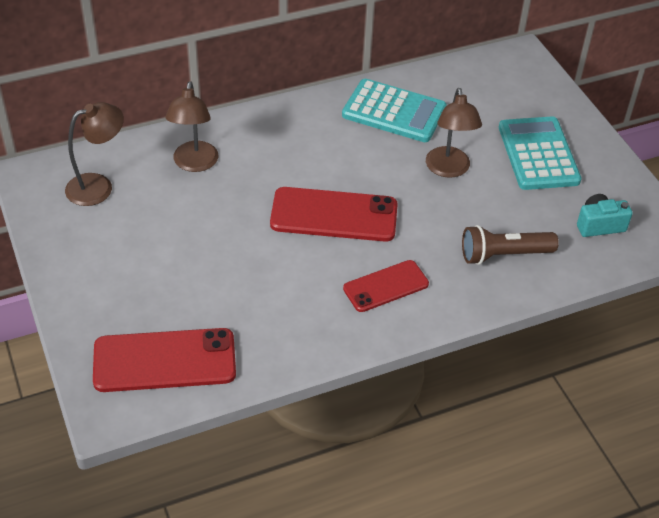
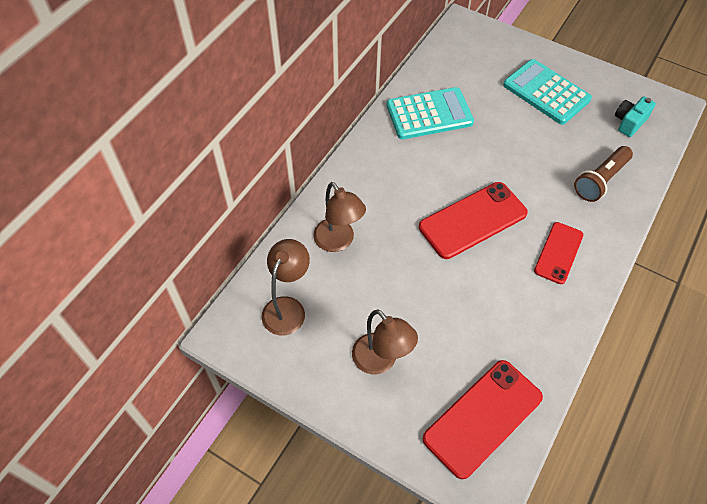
camera: 35 degrees left, 10 degrees up
brown lamp [426,88,482,178] -> brown lamp moved to [352,309,418,375]

